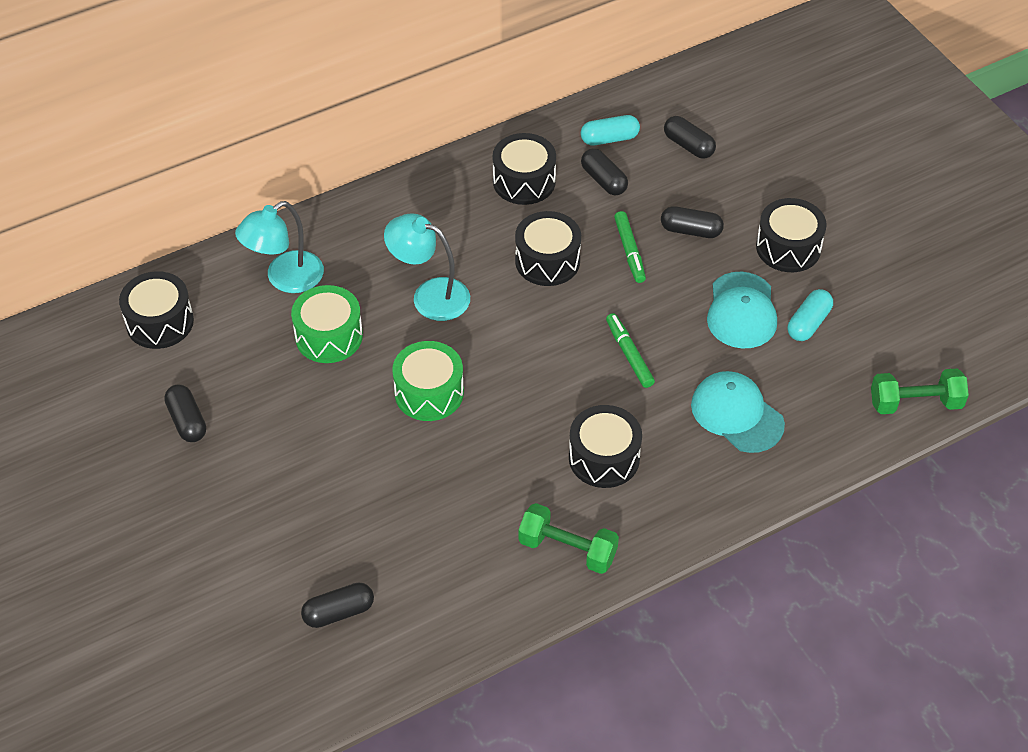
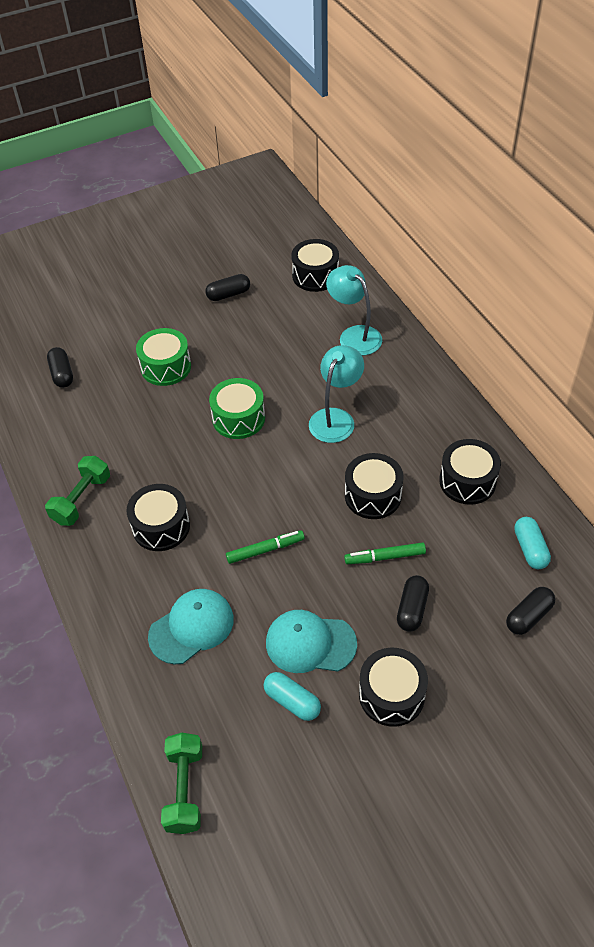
camera: 95 degrees right, 0 degrees up
green drum [291,285,363,363] -> green drum moved to [136,328,191,386]
black capsule [581,148,628,195] -> none

